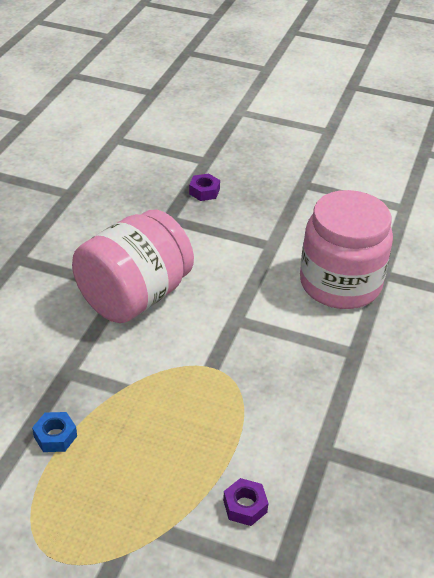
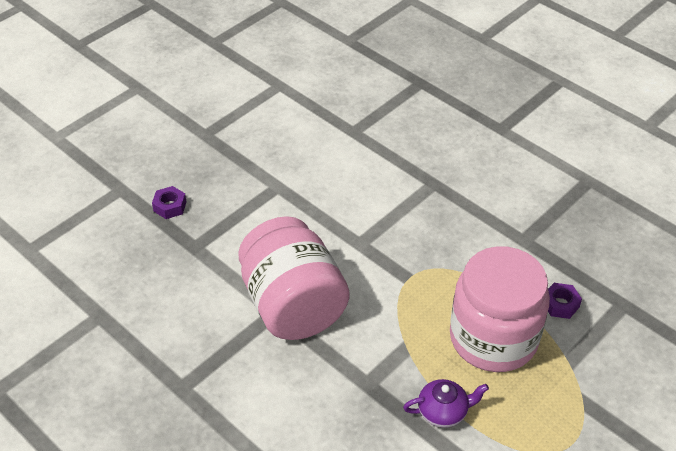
camera: 65 degrees left, 5 degrees up
blue nut [32,412,77,452] -> purple teapot [403,379,489,428]
pink jar [300,190,393,309] -> pink jar moved to [450,246,550,372]

